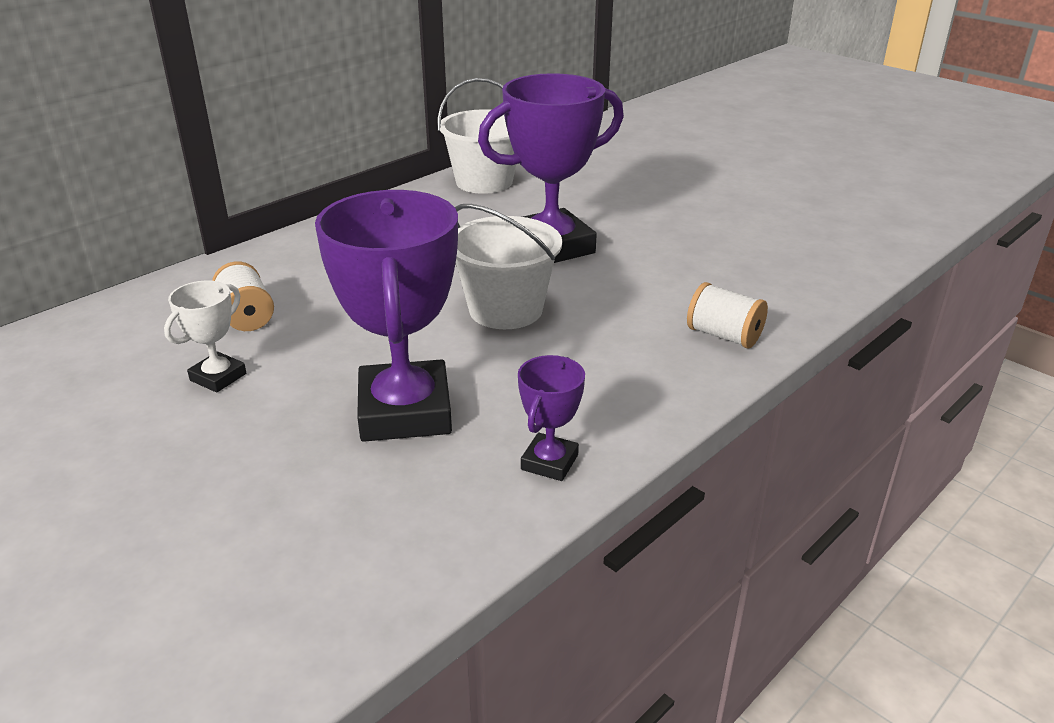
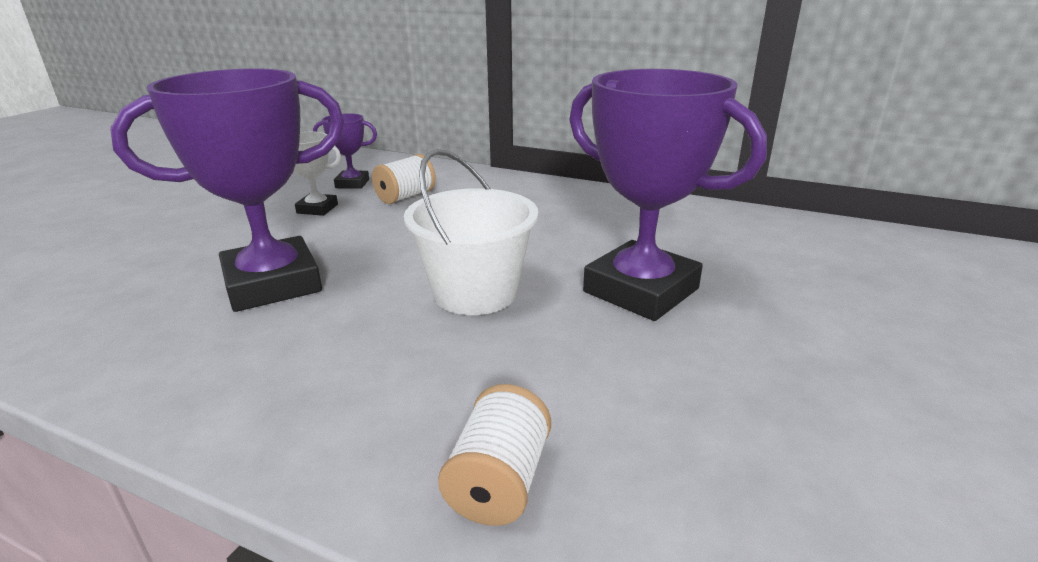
camera: 70 degrees right, 5 degrees down
white bucket [438,78,516,194] -> none
purple trophy [518,355,585,481] -> purple trophy moved to [313,113,377,189]

